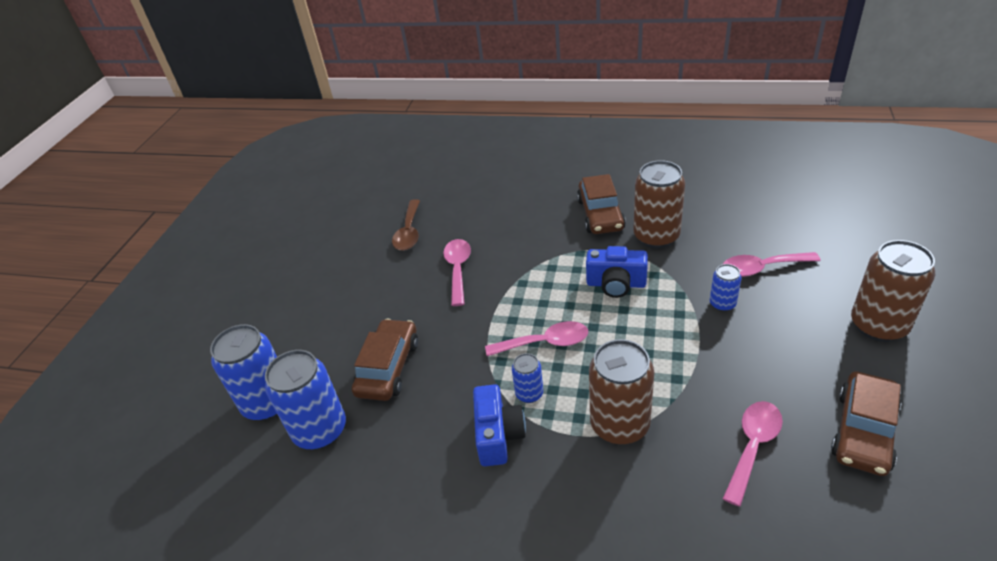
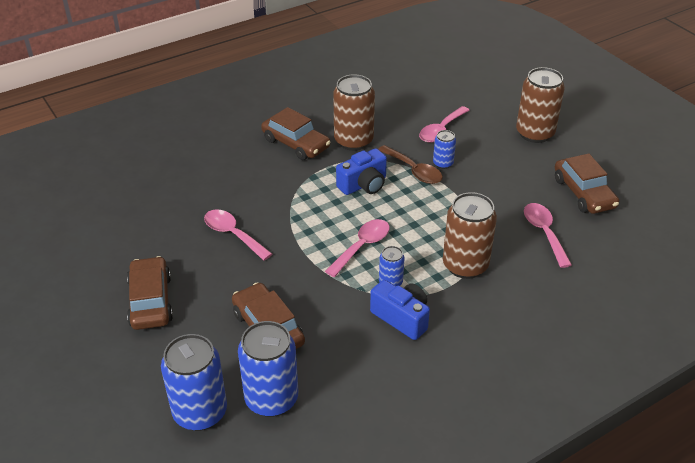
camera: 50 degrees left, 0 degrees up
brown spoon [392,199,420,251] -> brown spoon moved to [378,145,443,184]
none -> brown car [127,256,173,330]

